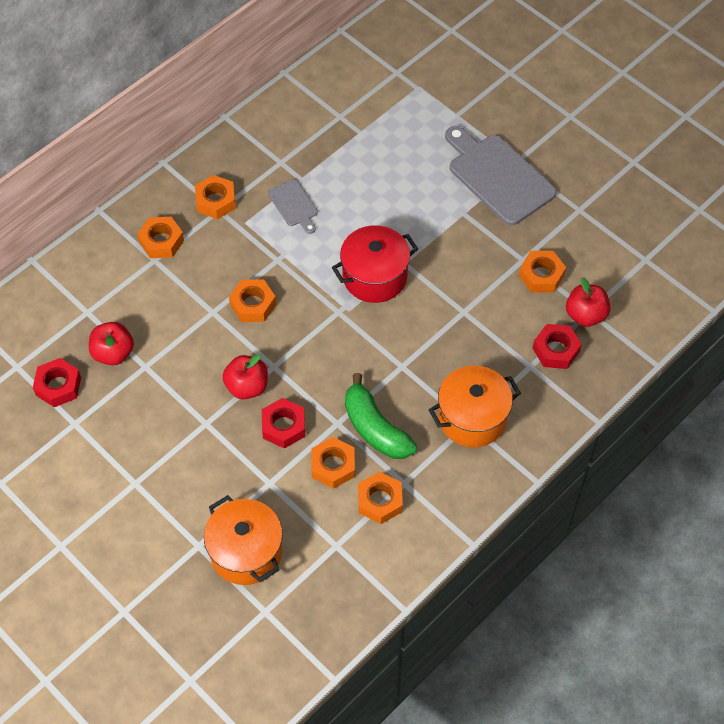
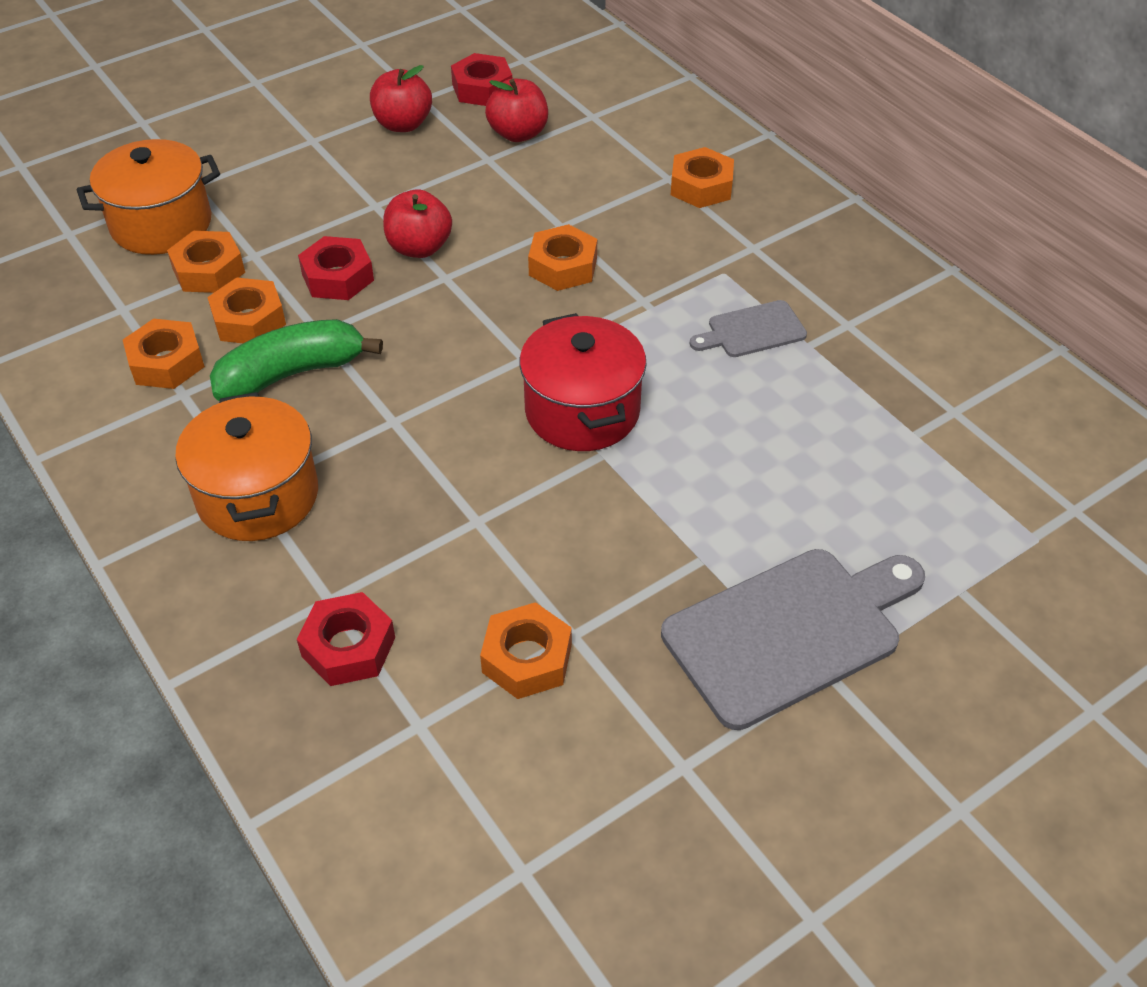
camera: 100 degrees right, 10 degrees down
orange nut [195,175,236,219] -> orange nut moved to [167,231,245,293]
red apple [566,277,610,327] -> red apple moved to [370,65,432,132]

